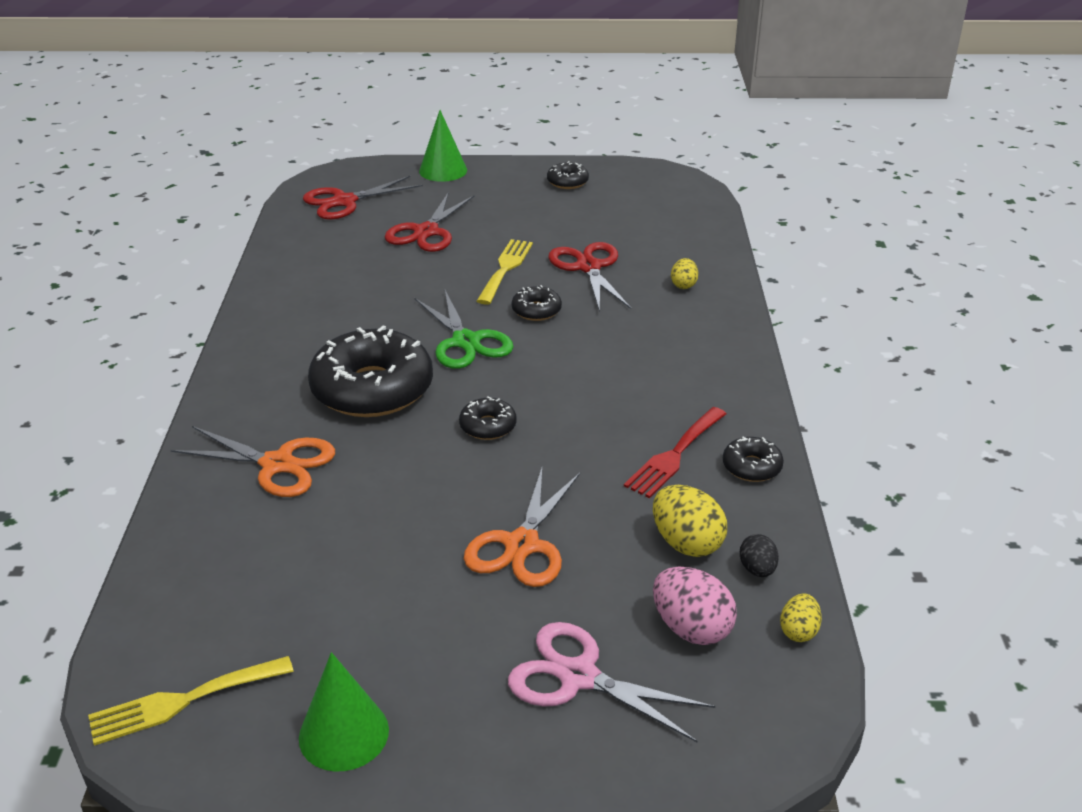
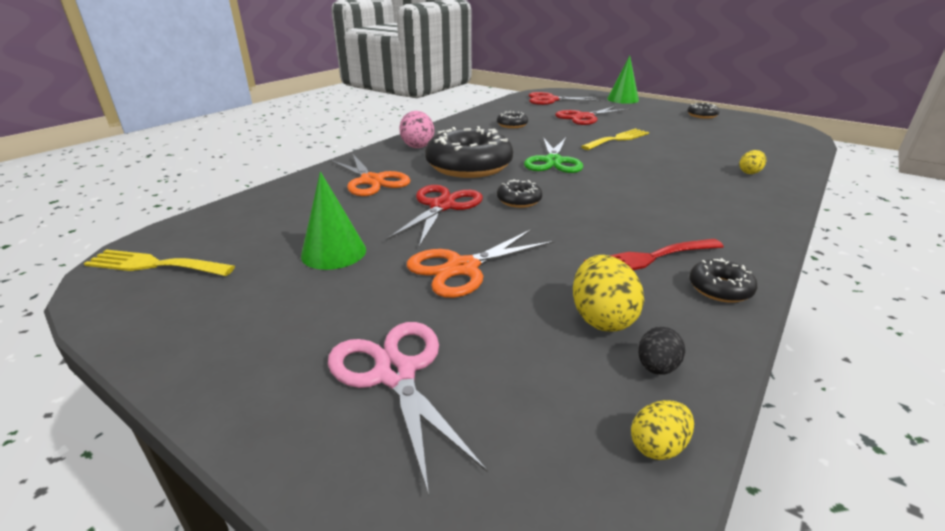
camera: 35 degrees right, 5 degrees down
green cone [299,652,389,771] -> green cone moved to [301,172,366,270]
black donut [512,285,562,321] -> black donut moved to [497,111,528,128]
red scissors [548,242,631,312] -> red scissors moved to [387,185,483,247]
pink egg [653,567,737,645] -> pink egg moved to [399,111,434,148]

